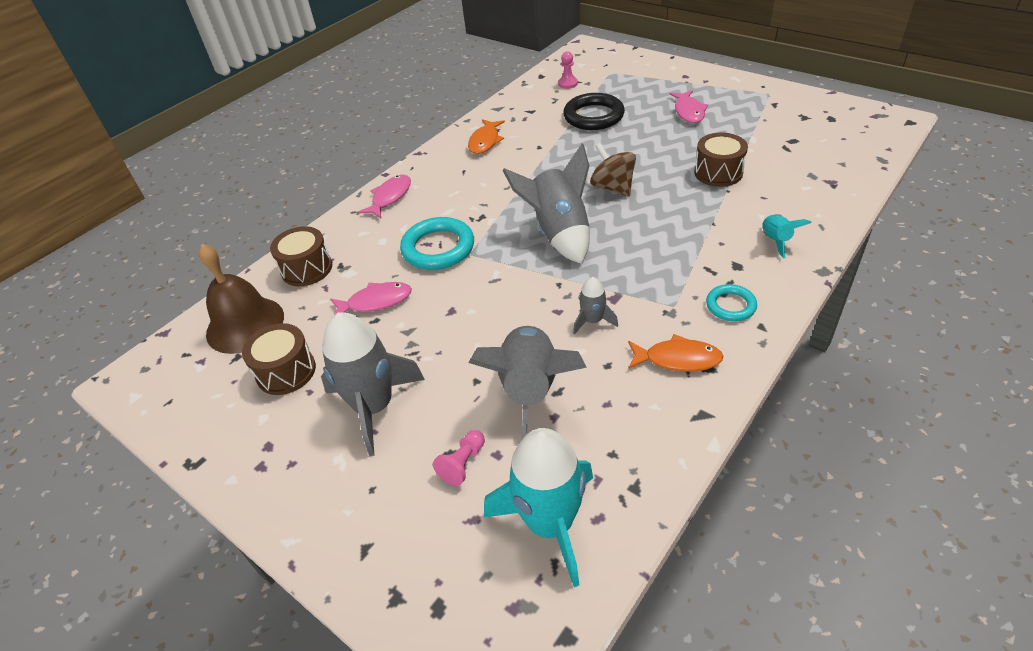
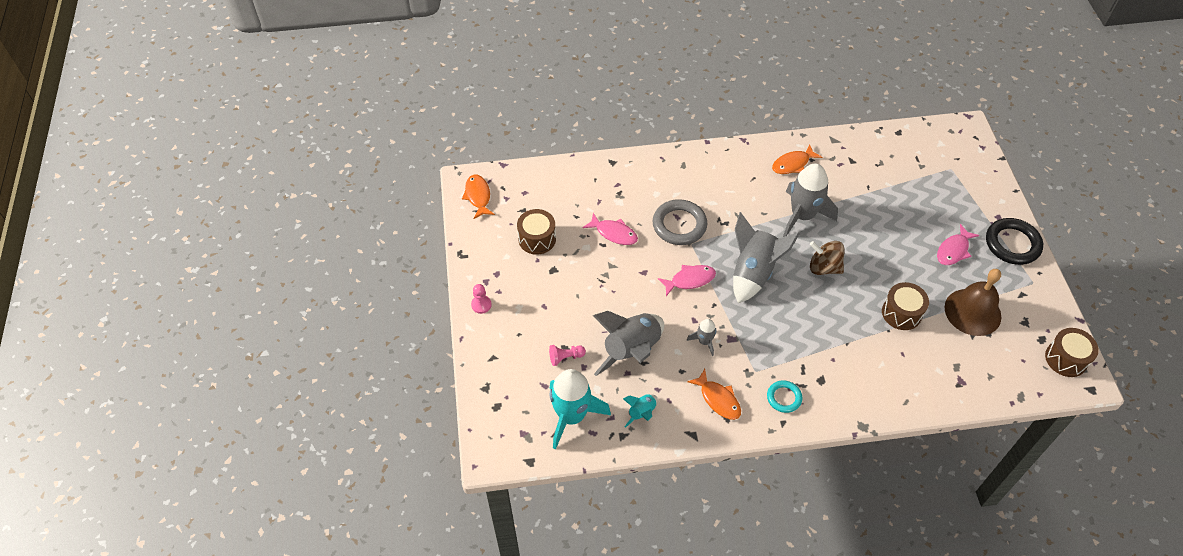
camera: 40 degrees right, 10 degrees up
brown bell [198,244,284,354] -> brown bell moved to [945,269,1001,336]
brown drum [270,226,332,286] -> brown drum moved to [1045,328,1099,377]
grey rocket [321,312,425,456] -> grey rocket moved to [783,163,838,237]
pink fish [358,175,411,218] -> pink fish moved to [658,265,716,296]
turquoise ring [400,217,474,270] -> grey ring [653,199,707,245]
pink pawn [558,51,578,89] -> pink pawn moved to [471,284,492,314]
black ring [563,93,625,130] -> black ring moved to [986,218,1043,265]
brown spinning top [590,143,636,196] -> brown spinning top turned 75 degrees counterclockwise [810,241,845,275]
turquoise rocket [762,214,812,258] -> turquoise rocket moved to [623,394,657,428]
none -> orange fish [462,175,495,219]

